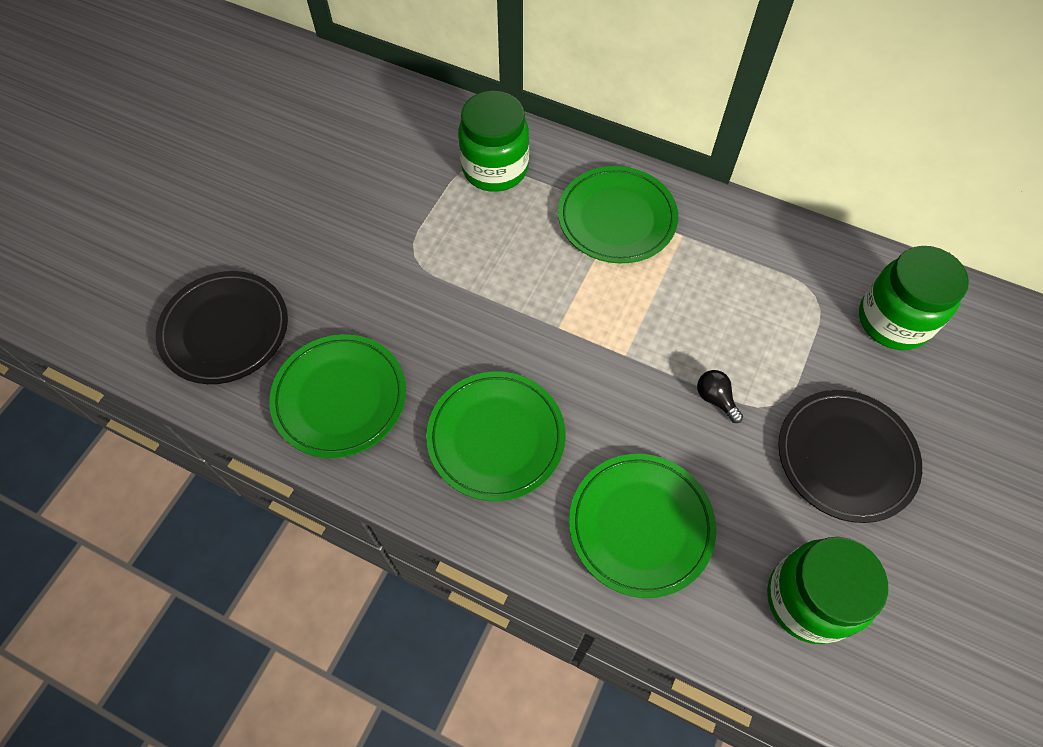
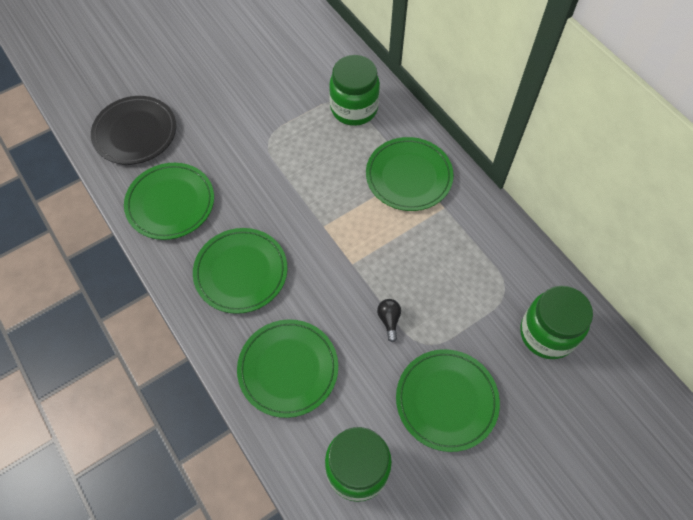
camera: 30 degrees right, 0 degrees up
black plate [778,390,922,523] -> green plate [396,349,500,452]

